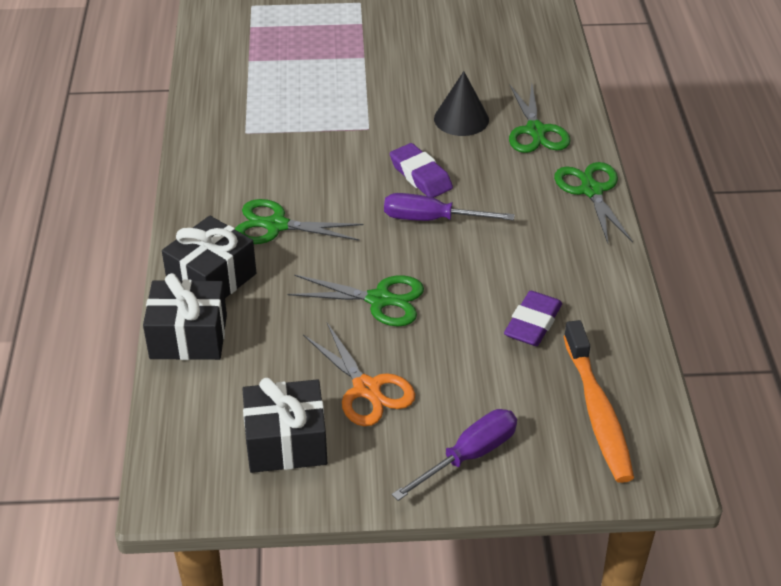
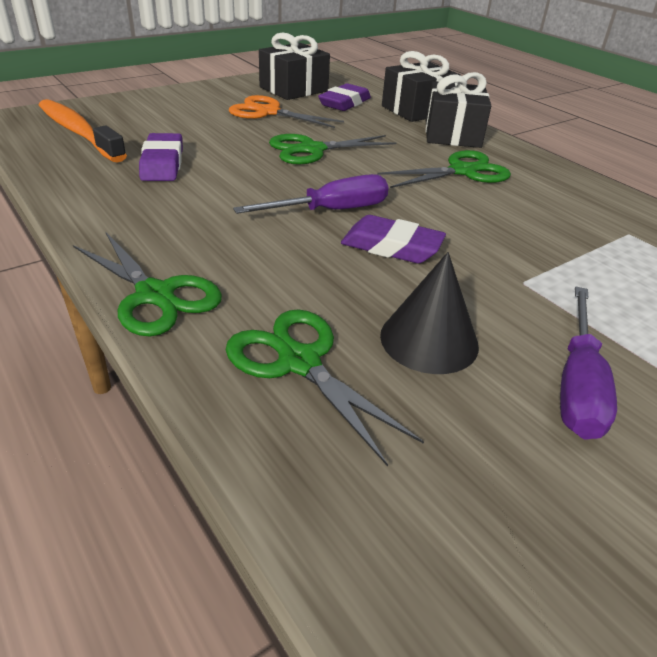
camera: 145 degrees right, 5 degrees down
purple screwdriver [392,409,517,501] -> purple screwdriver moved to [560,287,617,439]
none -> purple eraser [318,84,371,111]

